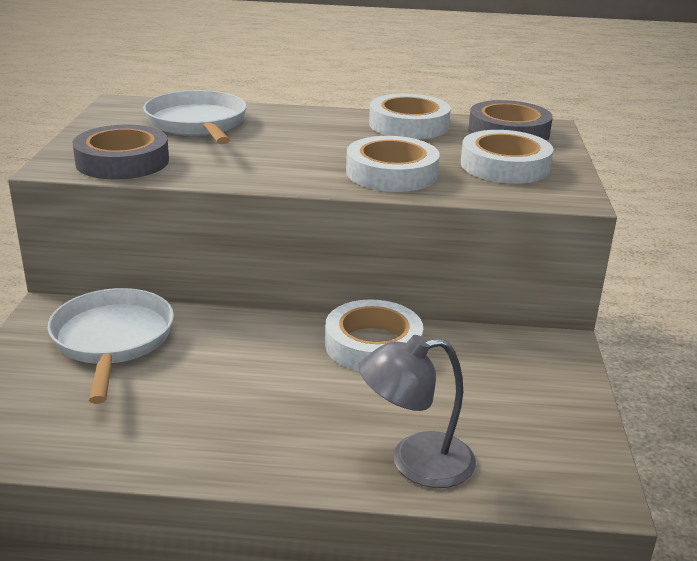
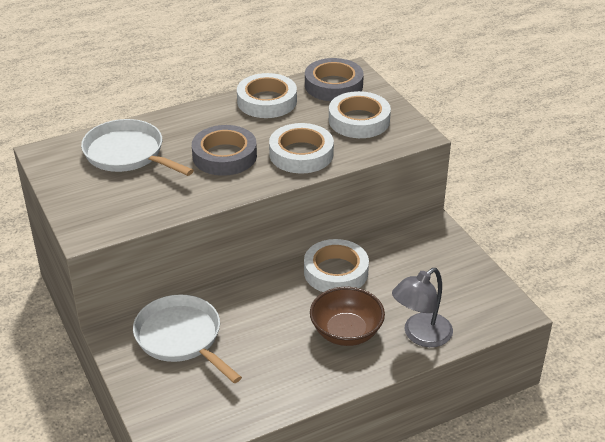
camera: 30 degrees left, 10 degrees up
grey tape [72,125,169,179] -> grey tape moved to [192,125,257,176]
none -> brown bowl [310,287,385,346]

